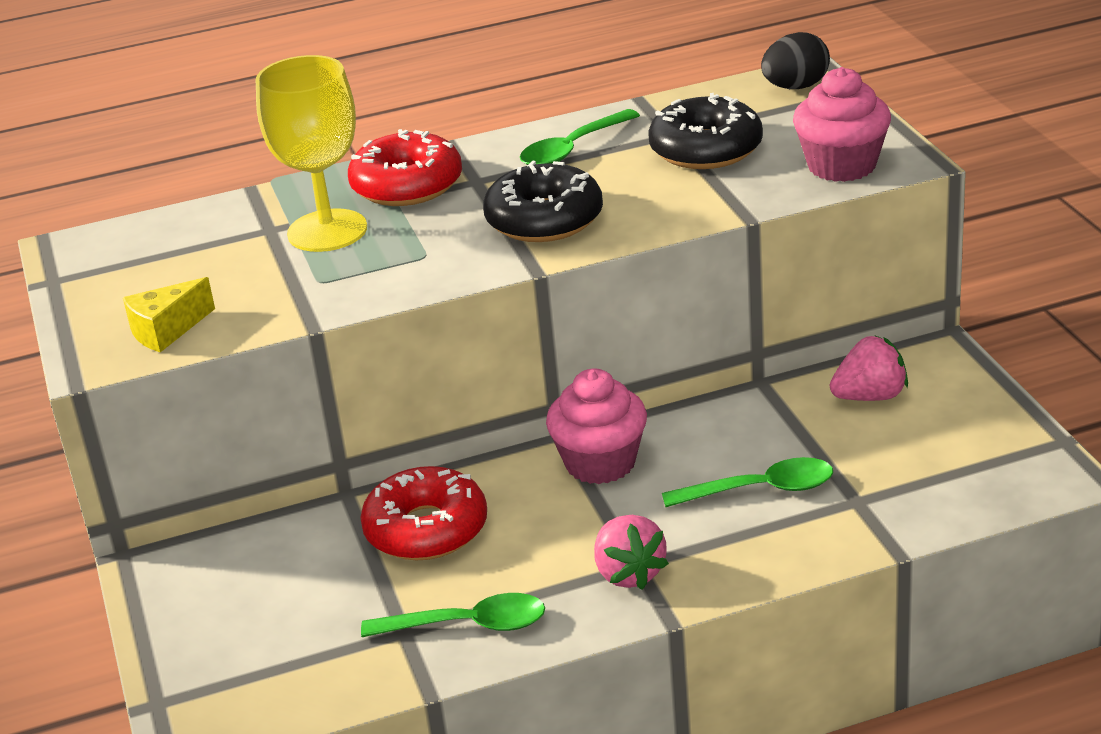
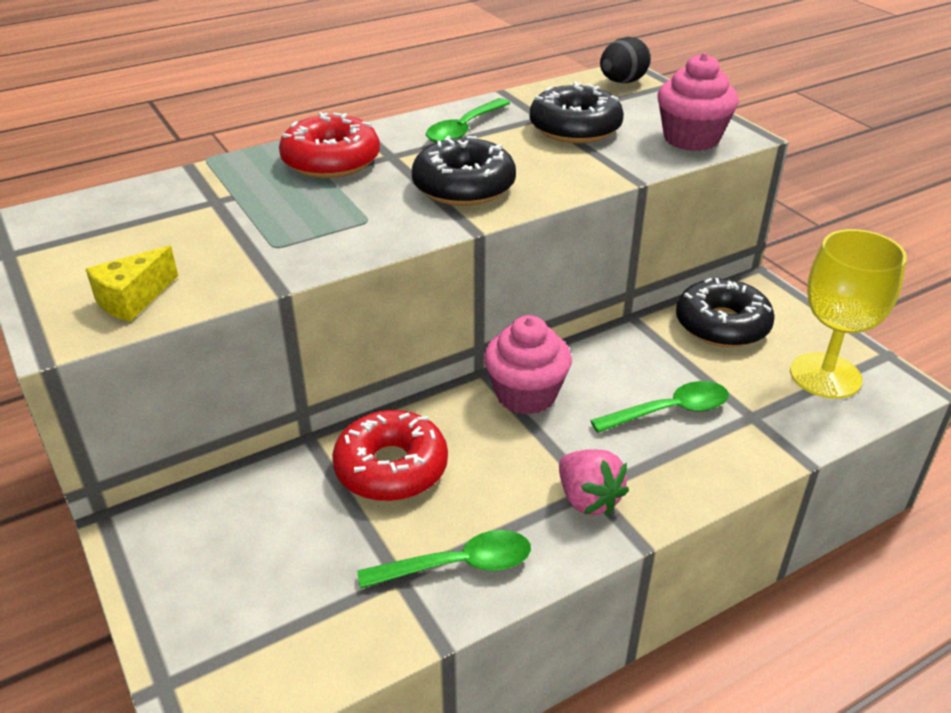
camera: 15 degrees left, 5 degrees up
yellow goblet [256,55,367,252] -> yellow goblet moved to [790,229,907,399]
pink strawberry [830,336,908,401] -> black donut [676,278,775,347]

